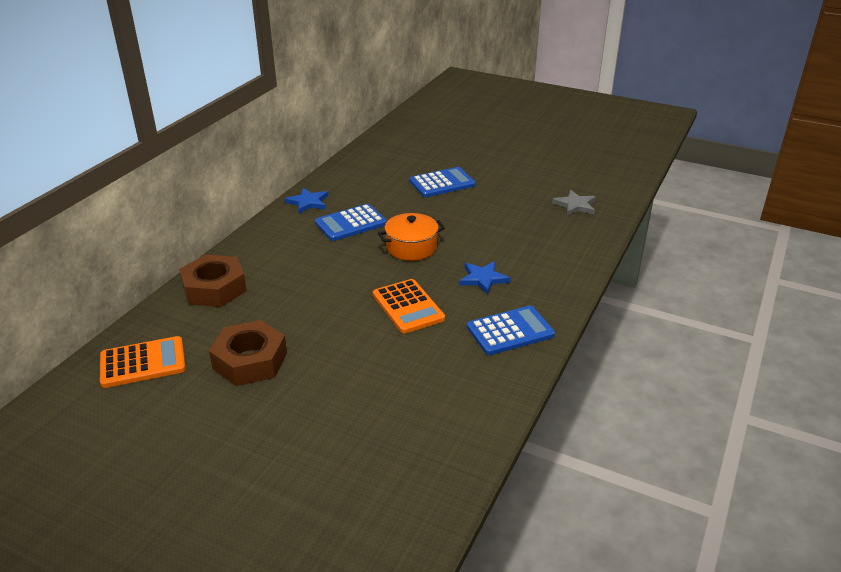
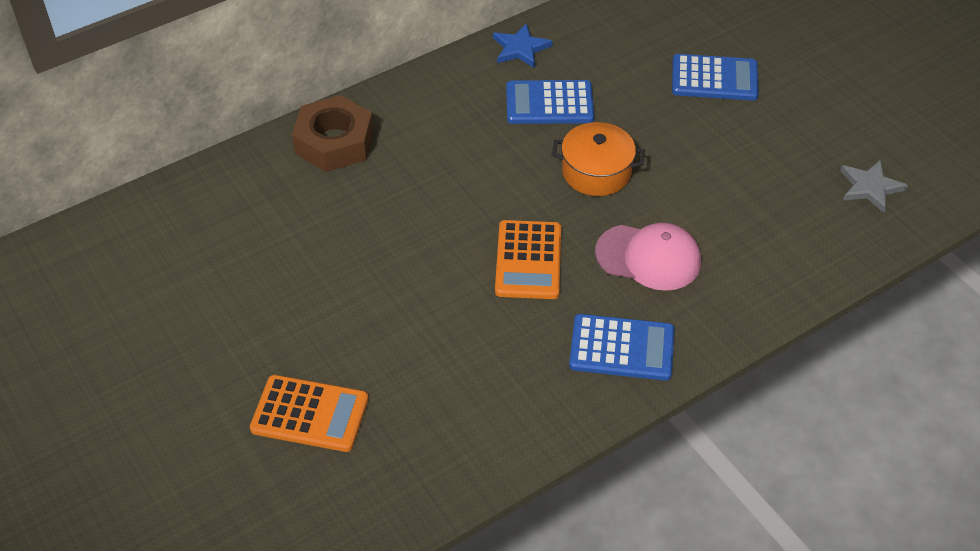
camera: 30 degrees right, 15 degrees up
orange calculator [100,336,186,388] -> orange calculator moved to [250,375,369,452]
brown nut [209,320,287,386] -> none
blue star [459,261,510,295] -> pink cap [595,223,701,291]

